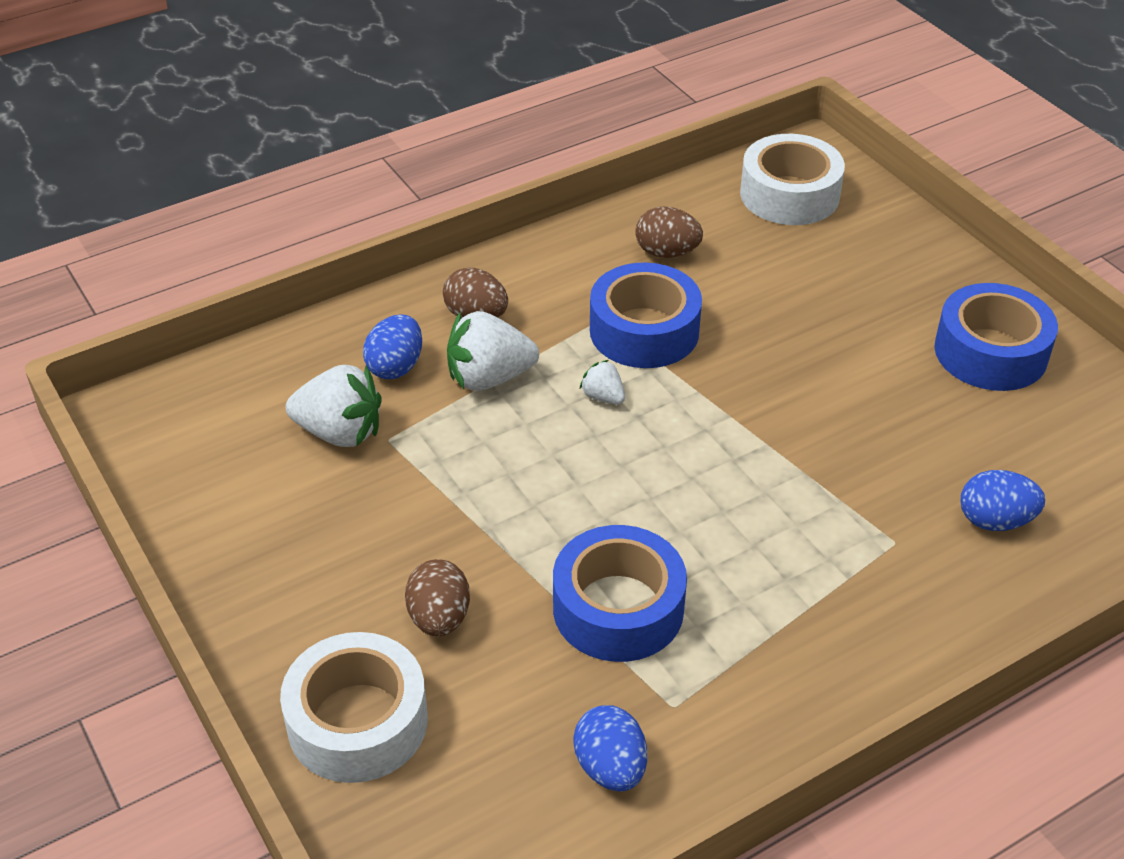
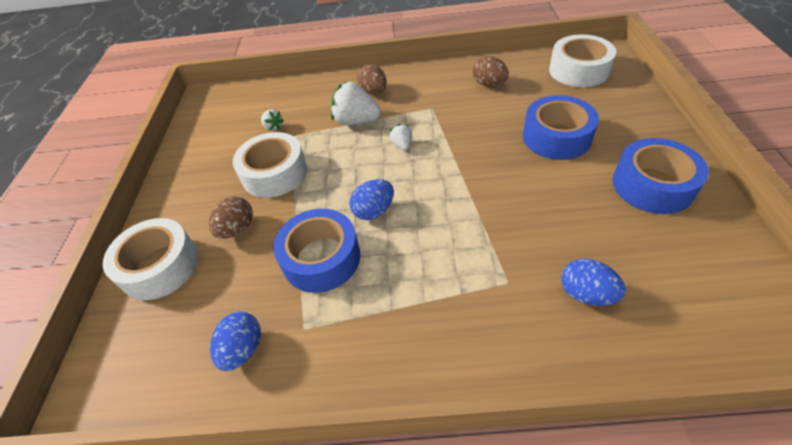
camera: 35 degrees right, 5 degrees up
white strawberry [286,365,381,447] -> white strawberry [261,109,284,131], size x0.51
blue egg [363,315,422,379] -> blue egg moved to [349,179,394,220]
blue tape [590,262,702,368] -> blue tape moved to [523,95,599,160]
none -> white tape [233,132,307,198]

